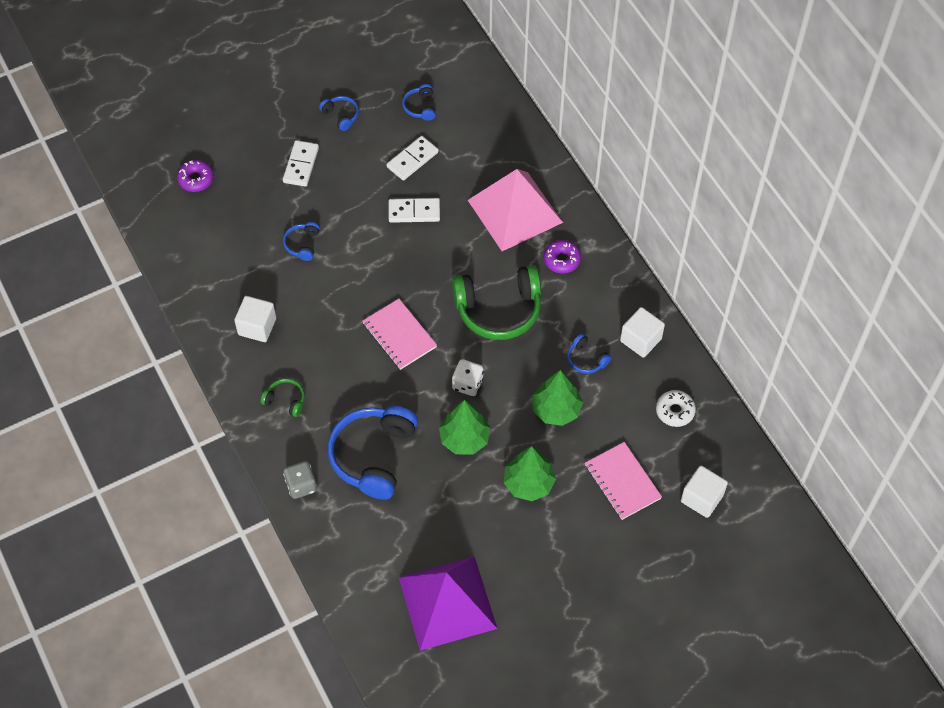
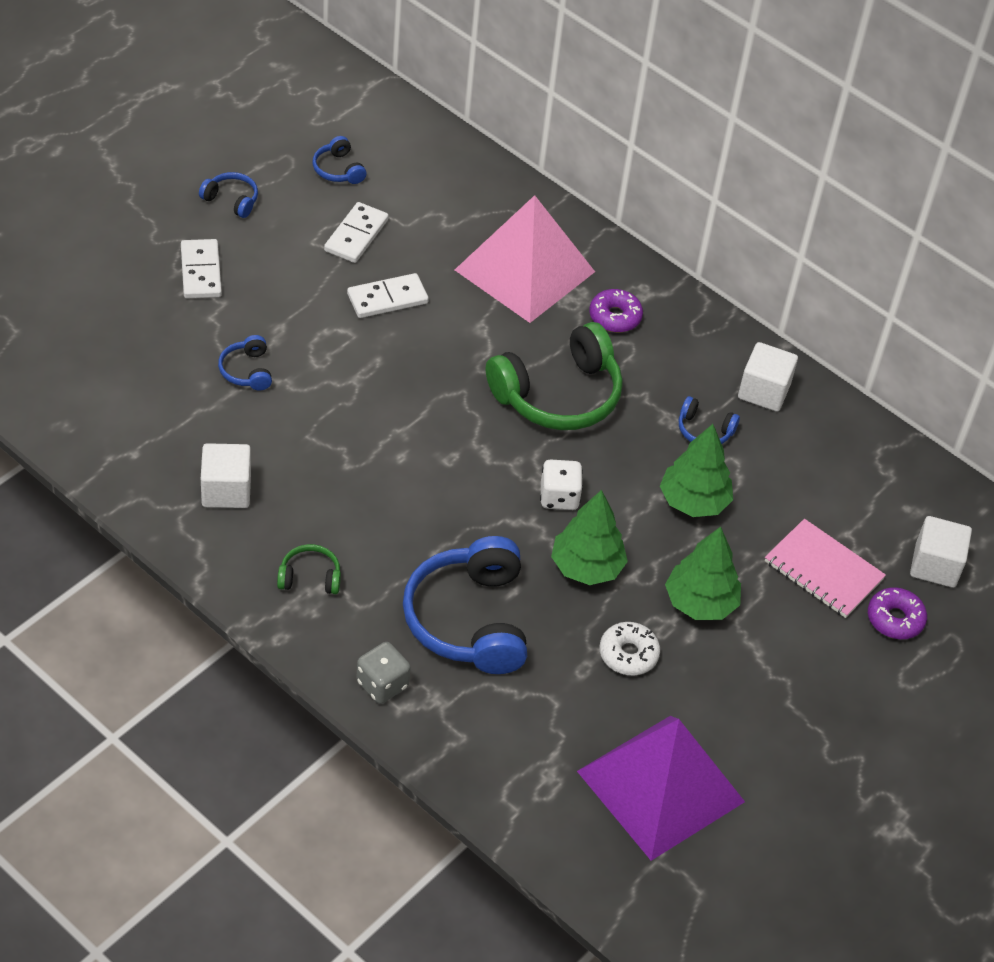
camera: 25 degrees left, 10 degrees down
purple donut [177,160,214,192] -> purple donut moved to [868,587,927,639]
pink notebook [362,299,437,370] -> none
white donut [656,390,696,427] -> white donut moved to [600,622,660,675]

